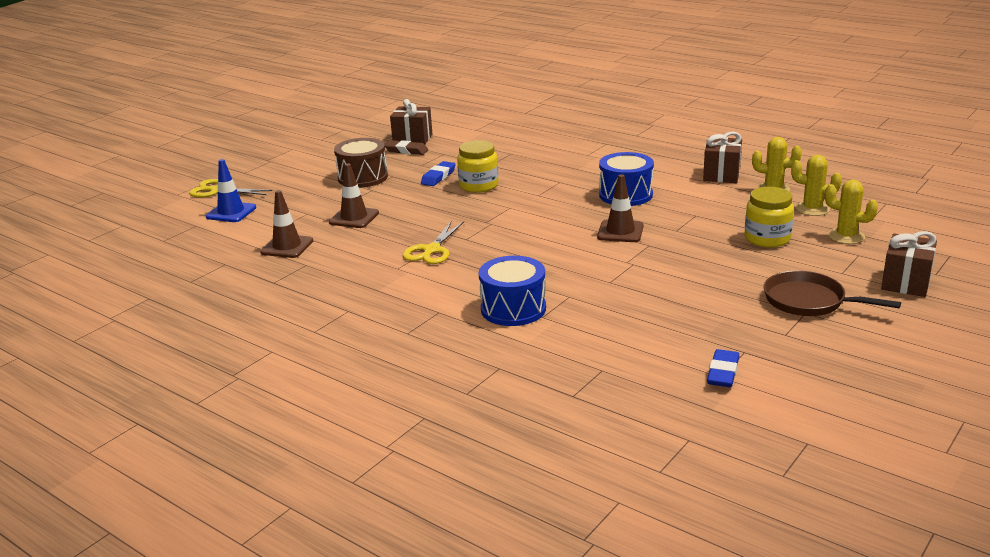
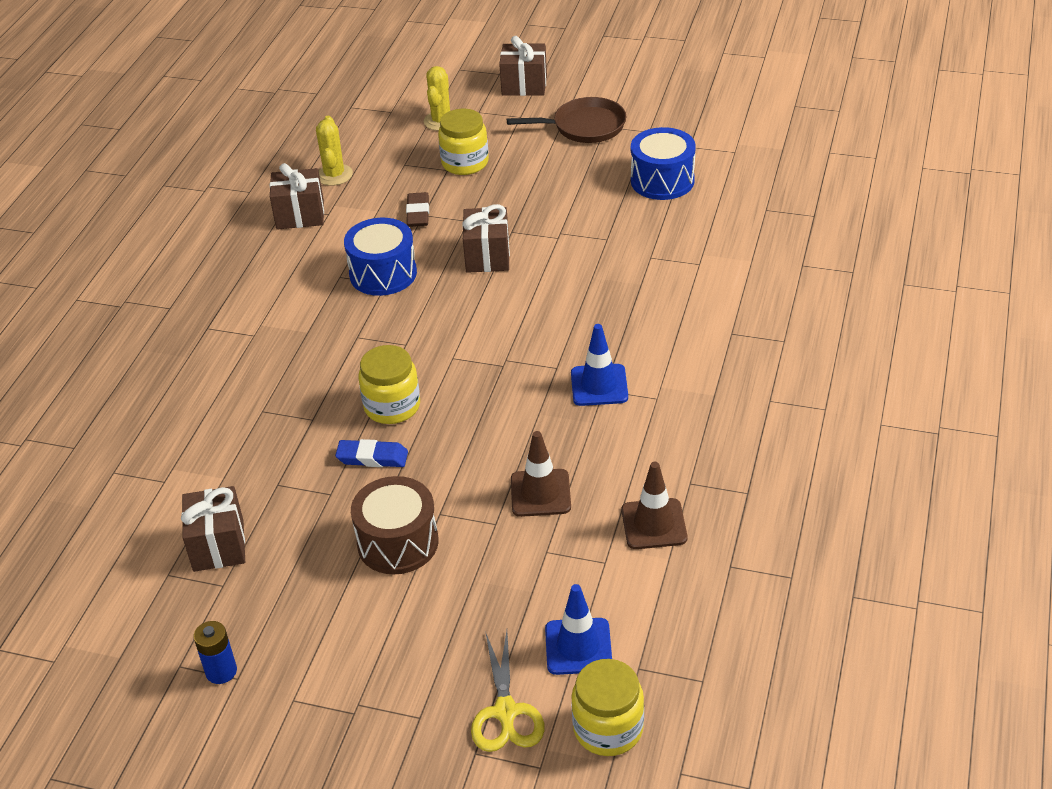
camera: 110 degrees left, 15 degrees up
brown eraser [385,140,428,155] -> brown eraser moved to [406,192,429,227]
yellow scissors [403,221,464,264] -> blue traffic cone [571,324,628,406]
blue drum [479,256,546,326] -> blue drum moved to [631,127,696,200]
brown traffic cone [597,174,644,242] -> brown gift [462,204,510,273]
blue eraser [707,349,739,387] -> none
brown pan [764,271,901,316] -> brown pan turned 105 degrees counterclockwise [507,97,626,143]
yellow cactus [791,155,842,216] -> none
none -> blue battery [193,621,237,684]
none -> yellow jar [571,659,644,756]

